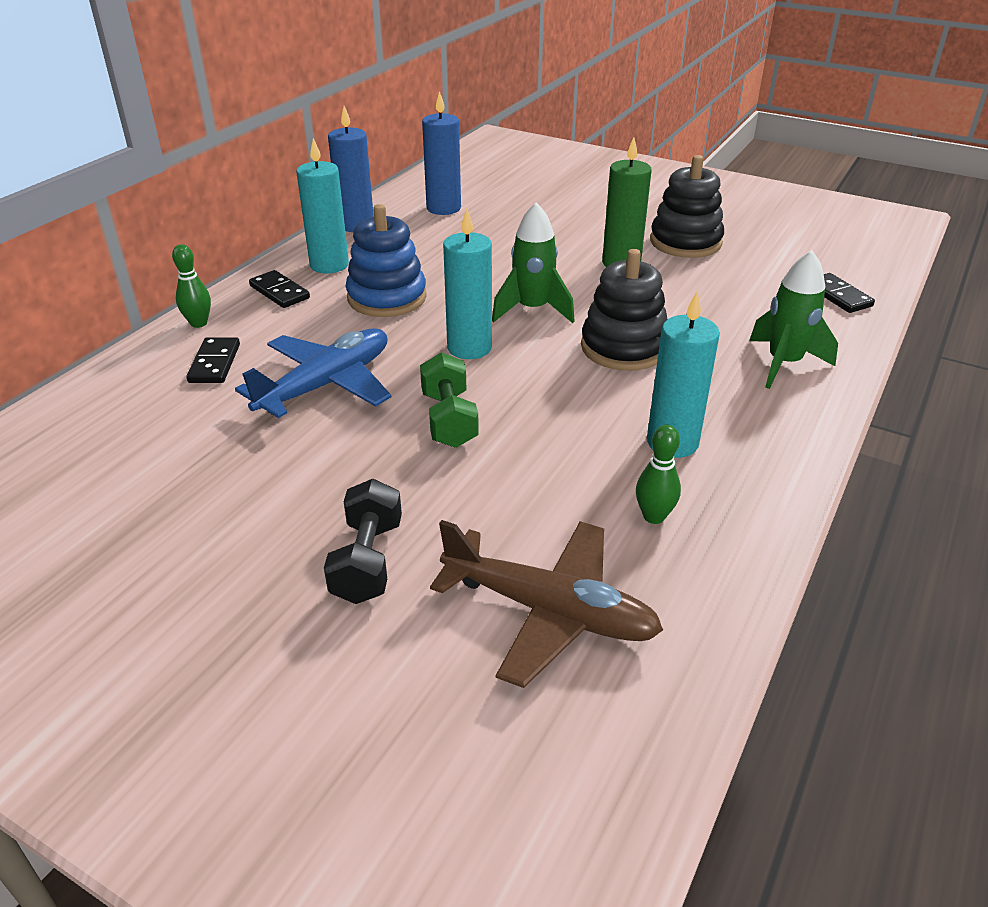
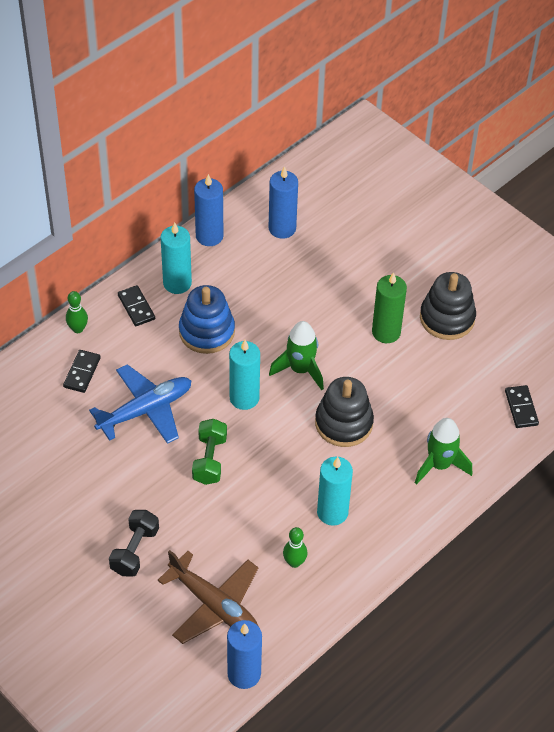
camera: 15 degrees right, 15 degrees up
none -> blue candle [227,620,262,689]

